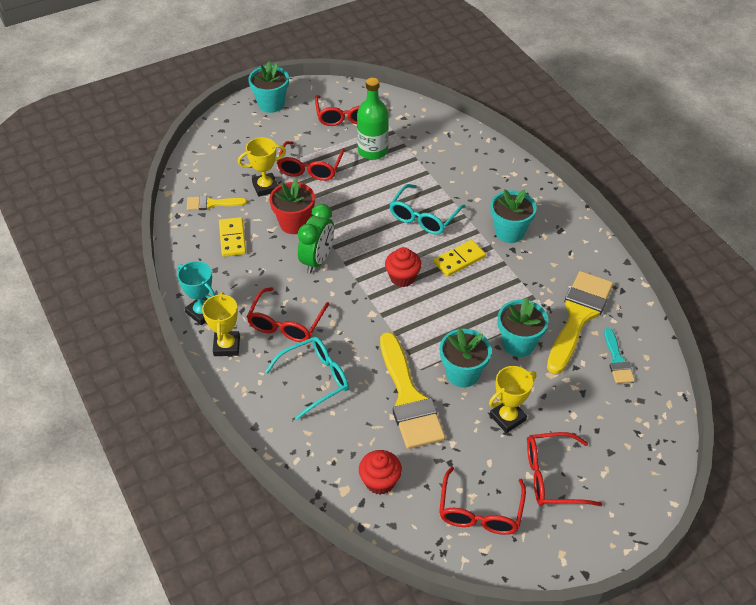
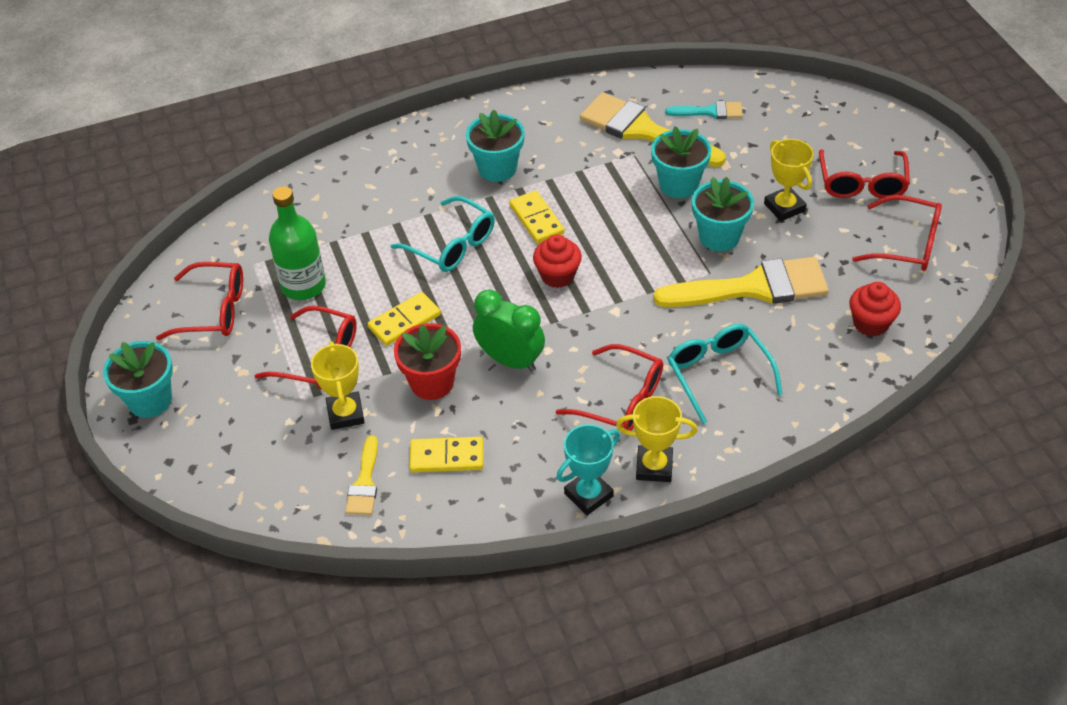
camera: 80 degrees left, 0 degrees up
none -> yellow domino [368,292,441,346]

